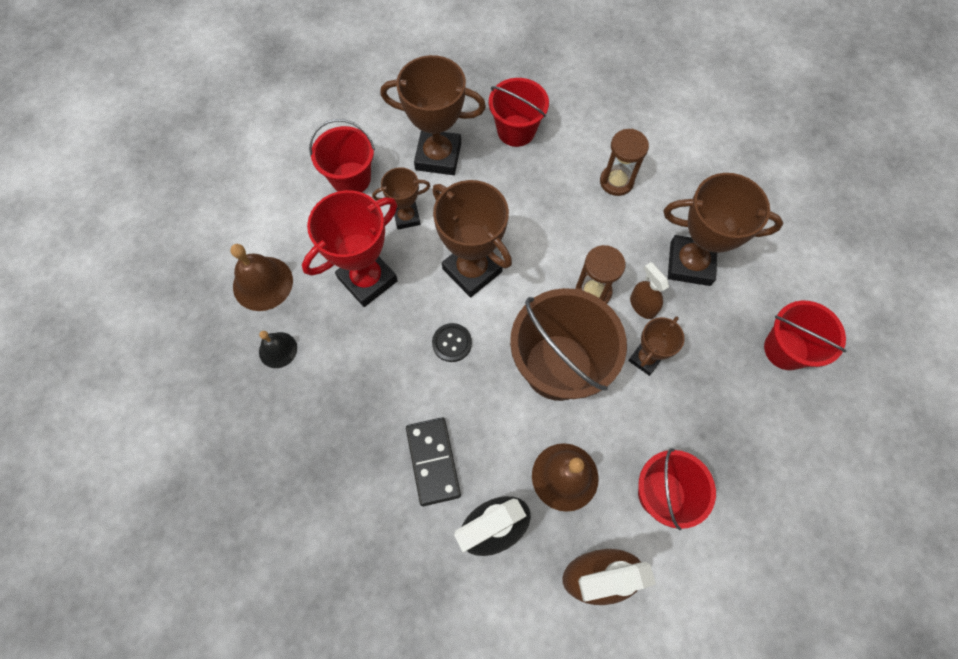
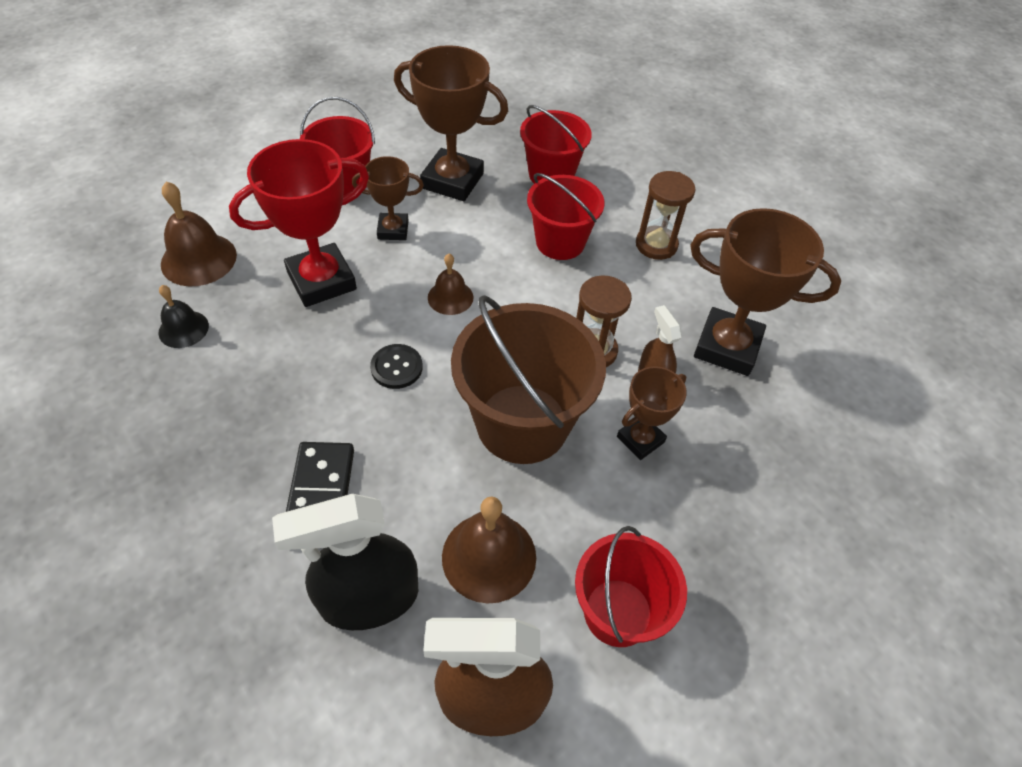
camera: 10 degrees right, 15 degrees down
brown trophy [432,180,512,297] -> brown bell [428,254,473,315]
red bucket [764,300,846,370] -> red bucket moved to [527,173,604,260]

